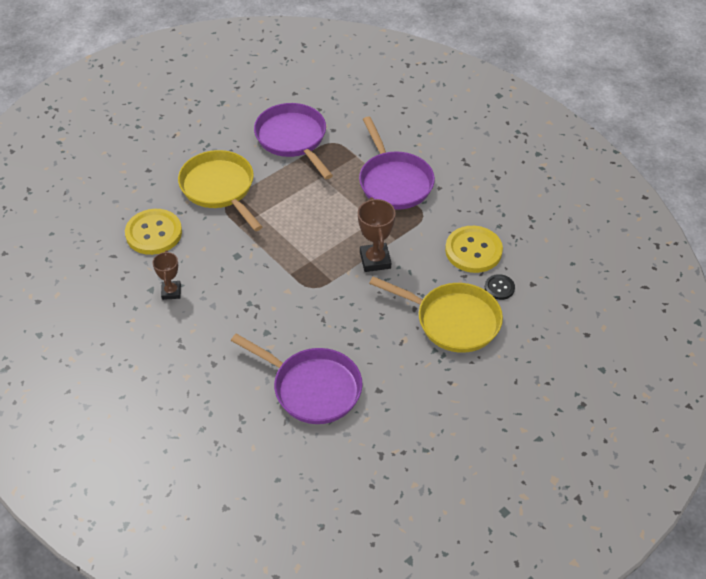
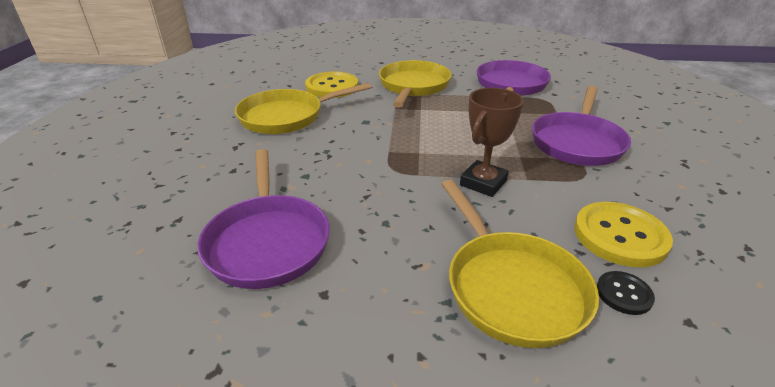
camera: 45 degrees right, 15 degrees down
brown trophy [152,250,181,300] -> yellow pan [235,83,371,134]

